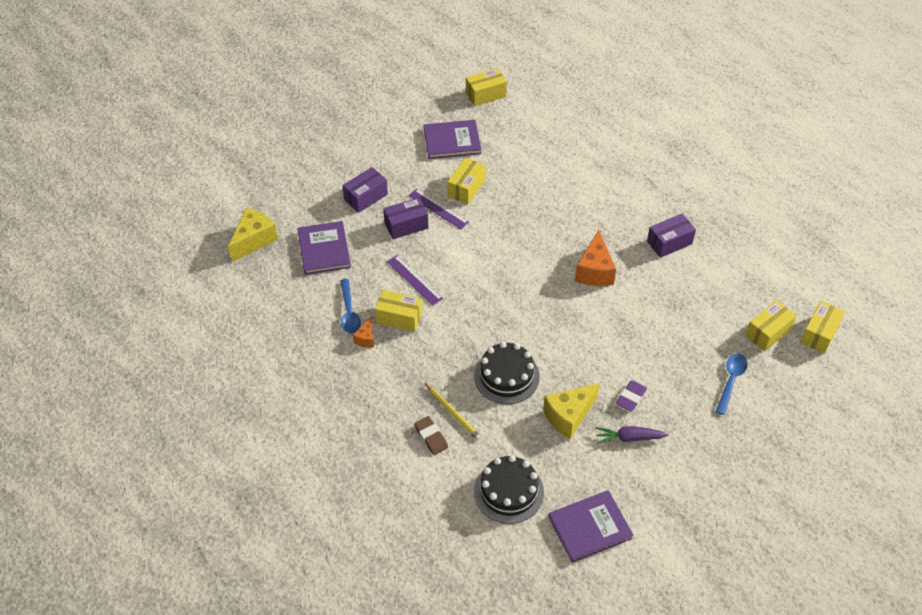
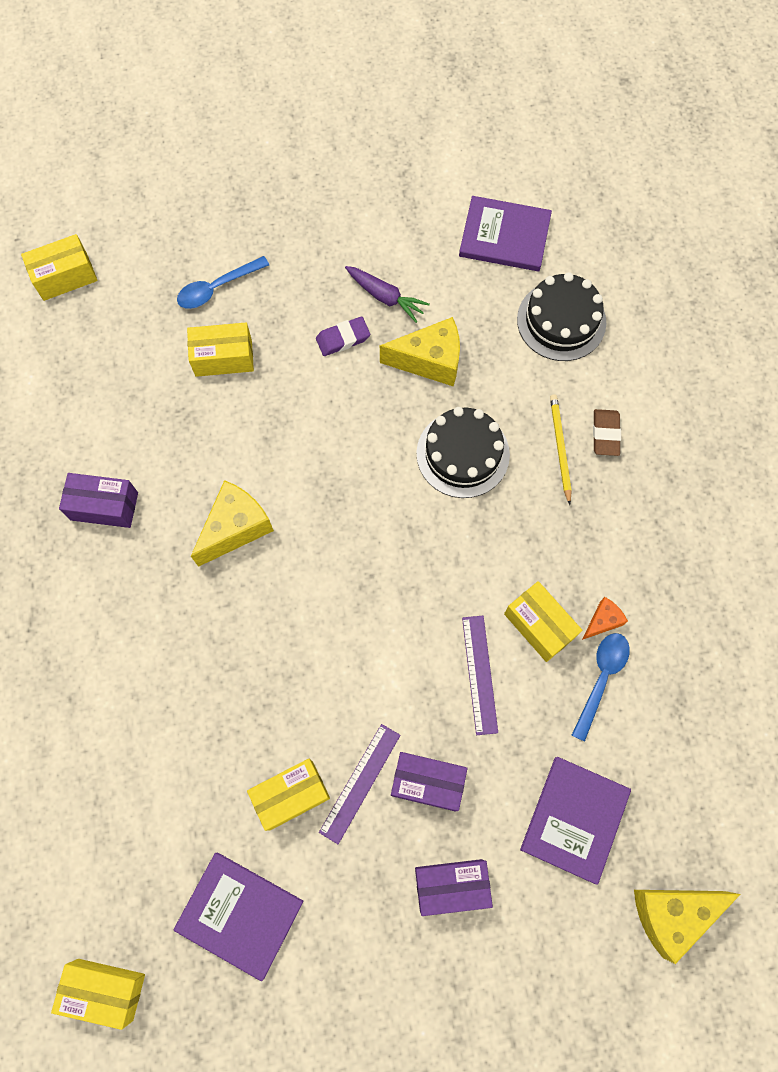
camera: 145 degrees left, 20 degrees up
purple ruler [408,188,469,230] -> purple ruler turned 45 degrees clockwise [319,724,401,844]
orange cheese [575,230,616,286] -> yellow cheese [191,480,274,567]
yellow box [745,300,797,351] -> yellow box moved to [187,323,254,377]

